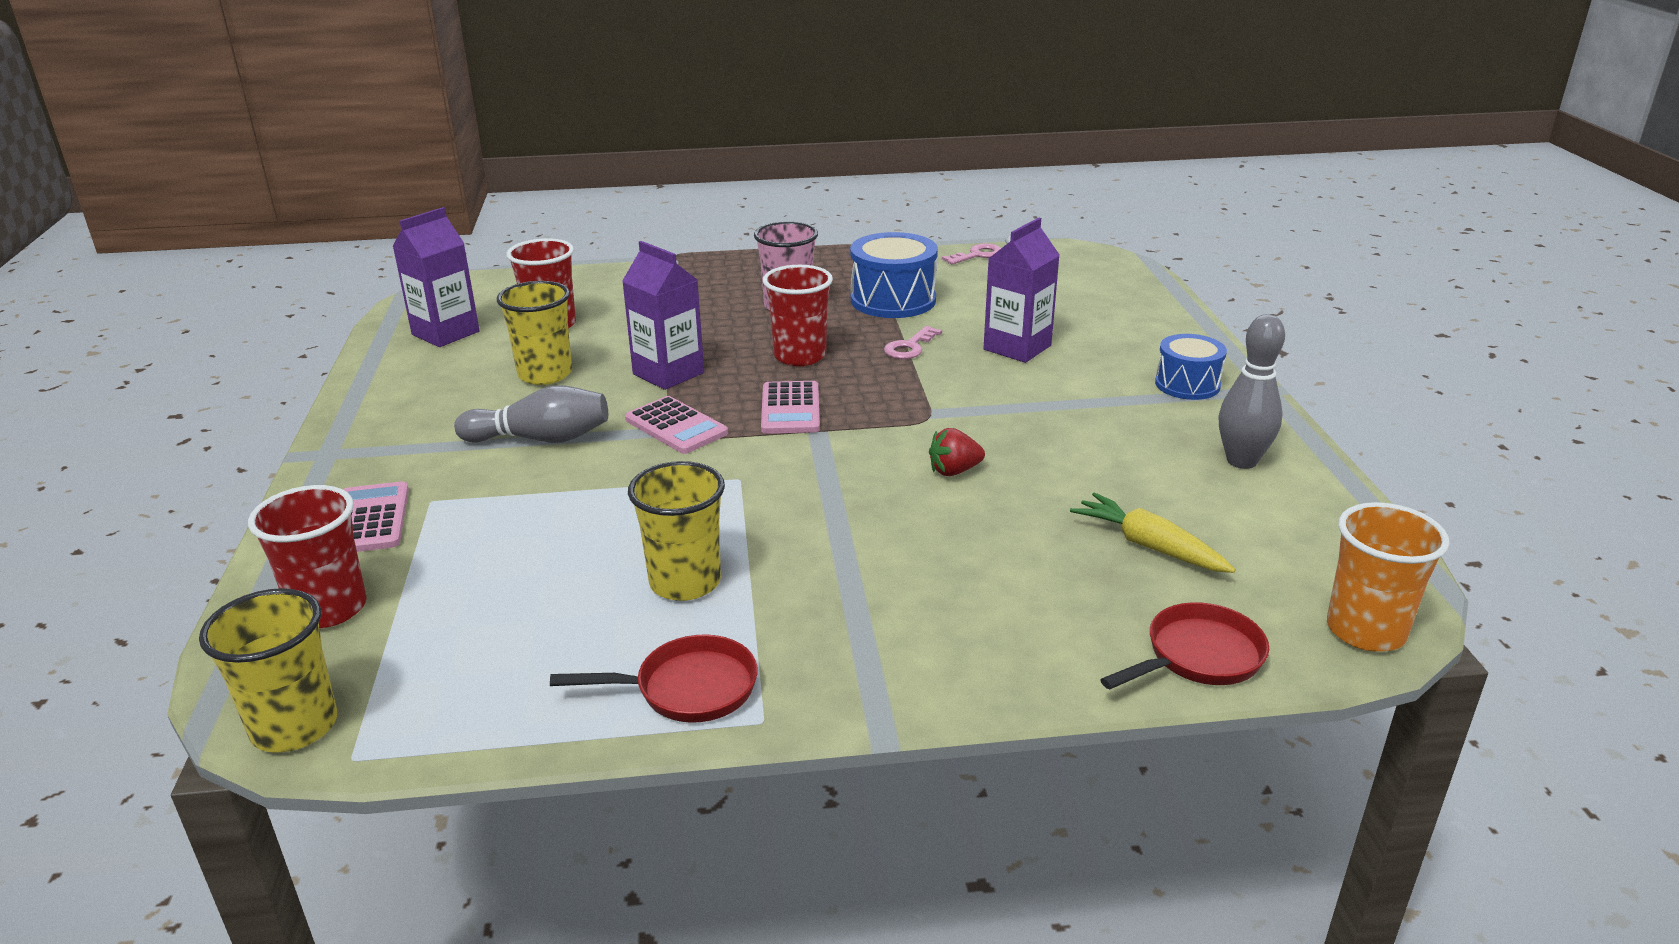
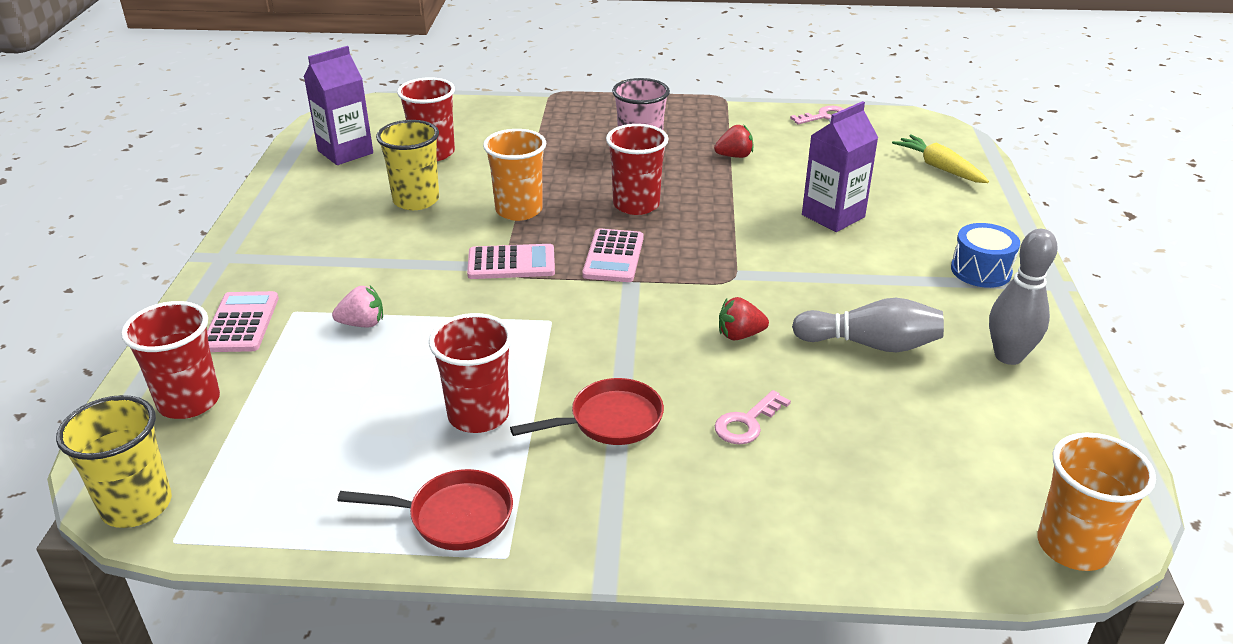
camera: 10 degrees right, 5 degrees up
grey bowling pin [454,385,608,443] -> grey bowling pin moved to [792,298,944,352]
purple carton [622,241,704,390] -> orange cup [483,129,546,221]
pink calculator [625,396,728,454] -> pink calculator turned 60 degrees counterclockwise [467,244,555,279]
yellow cup [628,461,725,601] -> red cup [429,313,513,433]
blue drum [850,232,938,318] -> red strawberry [714,124,753,158]
pink key [884,326,942,359] -> pink key moved to [715,390,791,445]
yellow carrot [1070,492,1236,573] -> yellow carrot moved to [892,134,989,183]
red pan [1100,602,1269,689] -> red pan moved to [510,378,664,445]
none -> pink strawberry [332,286,383,328]

